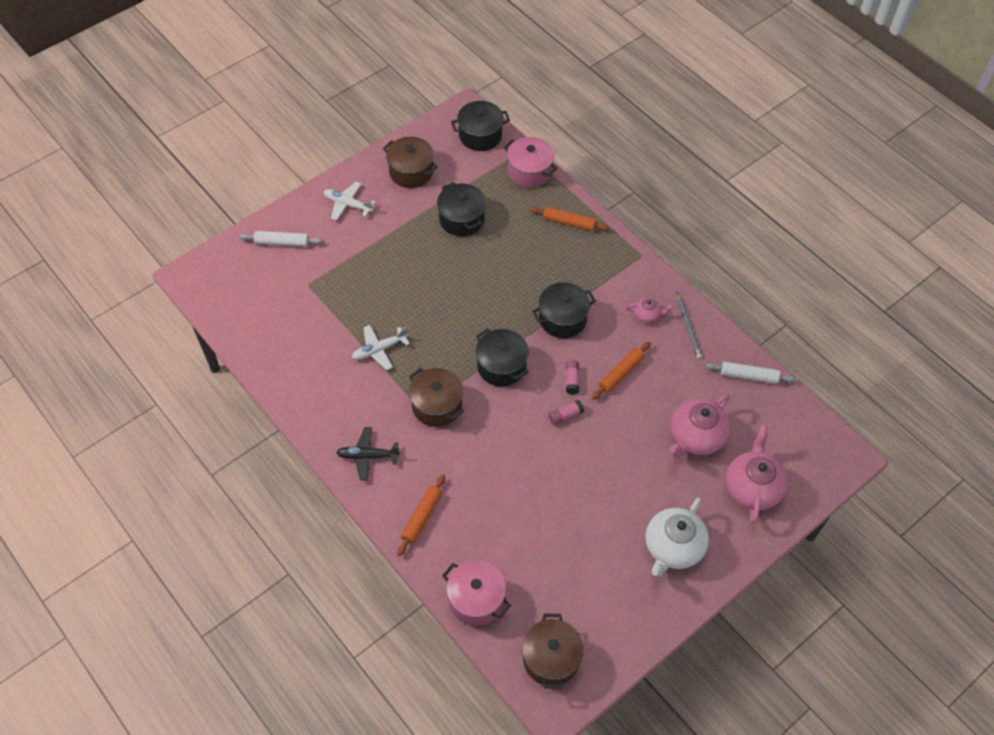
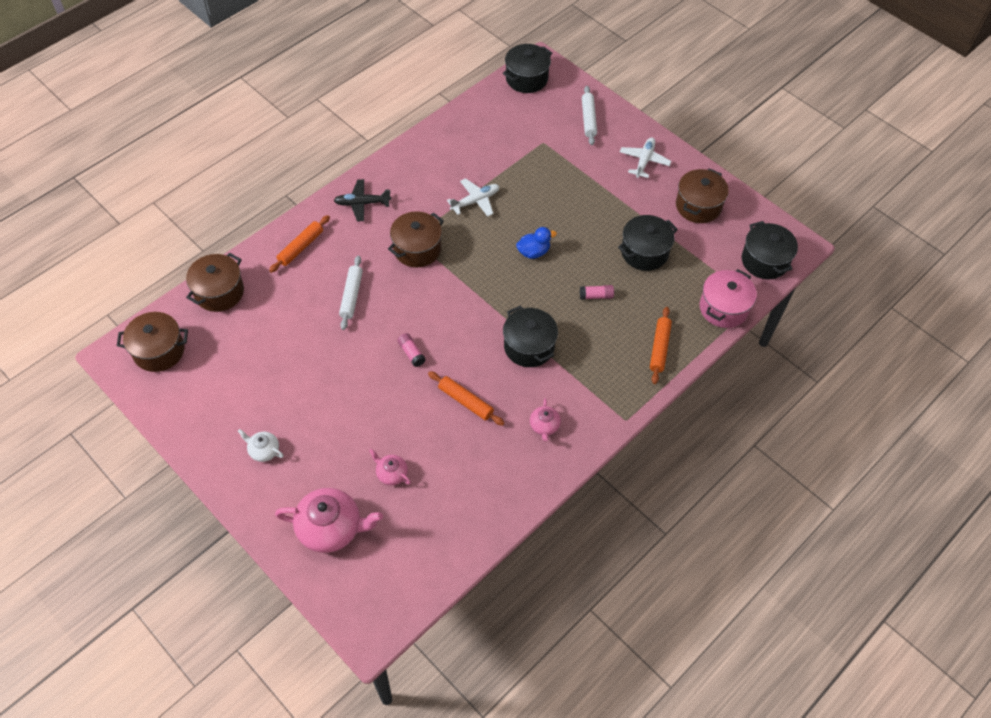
camera: 85 degrees right, 0 degrees up
black plane [336,427,400,481] -> black plane turned 90 degrees counterclockwise [333,179,391,221]
white plane [352,325,410,370] -> white plane turned 90 degrees clockwise [447,178,499,217]
orange rolling pin [397,475,445,556] -> orange rolling pin turned 75 degrees counterclockwise [269,215,330,273]
pink pot [442,560,511,626] -> brown pot [186,253,244,312]
black pot [476,328,529,386] -> black pot moved to [503,44,552,93]
pink glue stick [565,360,579,395] -> pink glue stick moved to [580,285,614,300]
white teapot [646,498,709,576] -> white teapot [237,429,284,462], size x0.50
pink teapot [669,394,731,457] -> pink teapot [369,449,411,485], size x0.50
grey pencil [677,293,702,359] -> none
white rolling pin [706,361,796,384] -> white rolling pin moved to [339,256,363,330]
none -> blue duck [516,227,557,259]

